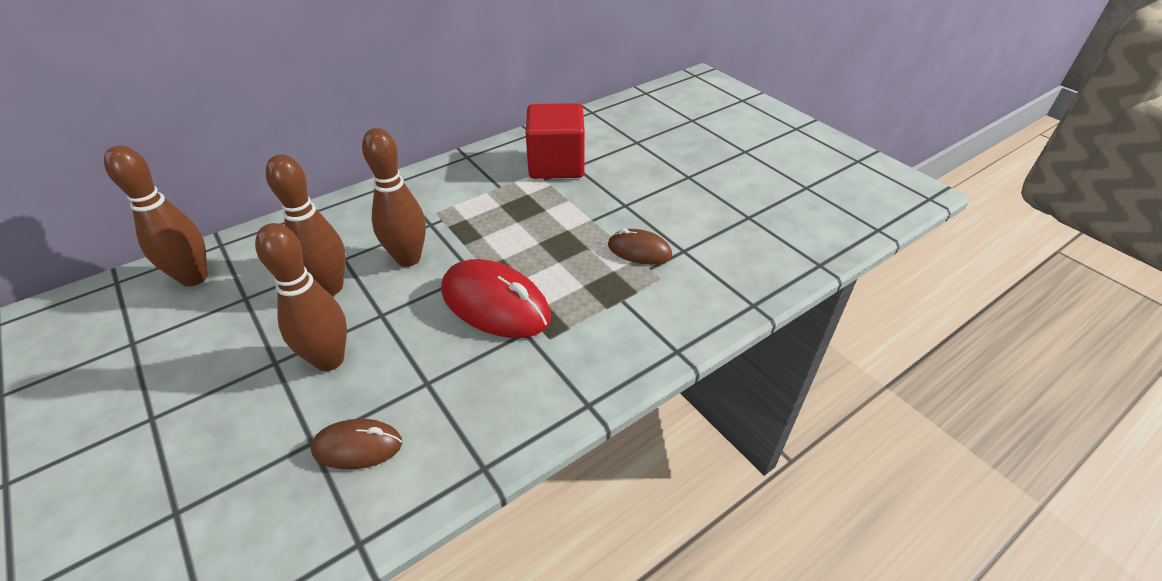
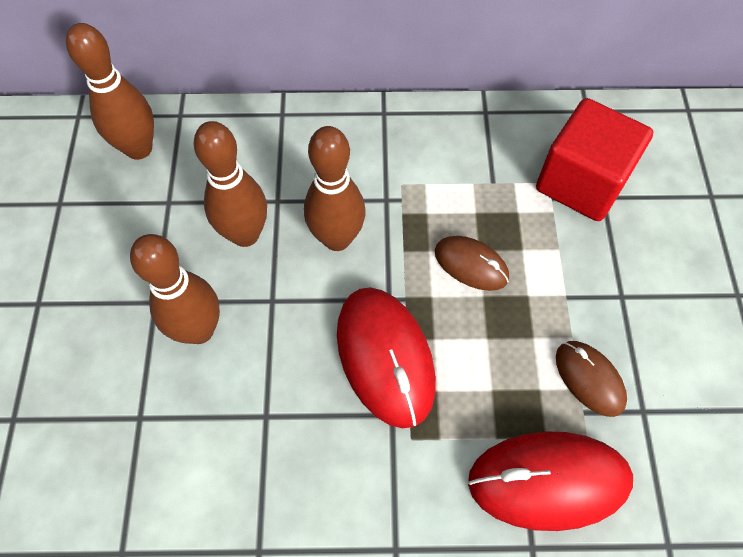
camera: 35 degrees right, 20 degrees up
brown mouse [311,419,402,469] -> brown mouse moved to [435,236,509,291]
none -> red mouse [468,431,633,531]

